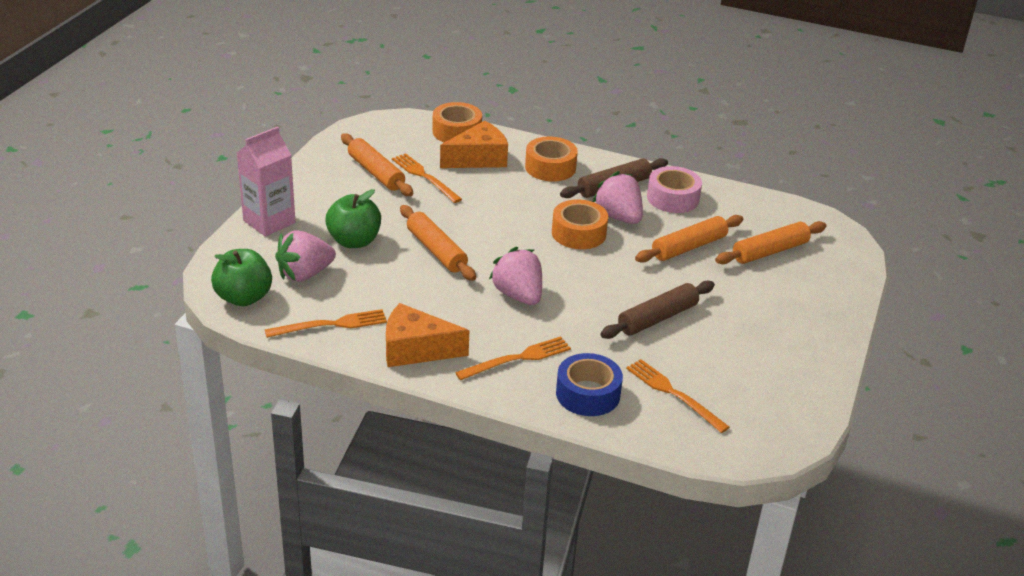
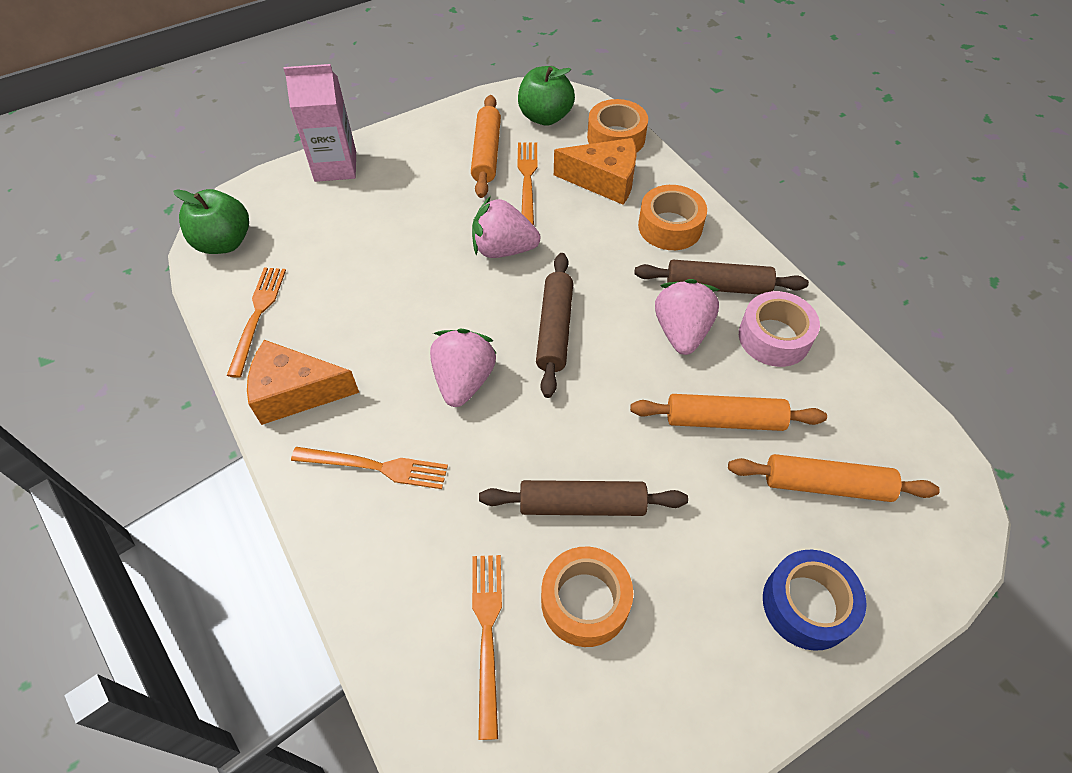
camera: 40 degrees right, 20 degrees up
orange fork [265,309,387,338] -> orange fork turned 105 degrees counterclockwise [227,267,286,378]
pink strawberry [275,230,336,282] -> pink strawberry moved to [472,196,541,258]
green apple [326,189,381,248] -> green apple moved to [518,66,575,126]
orange cheese [386,303,469,367] -> orange cheese turned 45 degrees counterclockwise [247,340,359,425]
orange rolling pin [400,205,476,281] -> none
orange tape [552,200,608,249] -> orange tape moved to [541,547,633,647]
blue tape [556,353,623,416] -> blue tape moved to [763,550,867,651]
none -> brown rolling pin [536,253,573,398]

